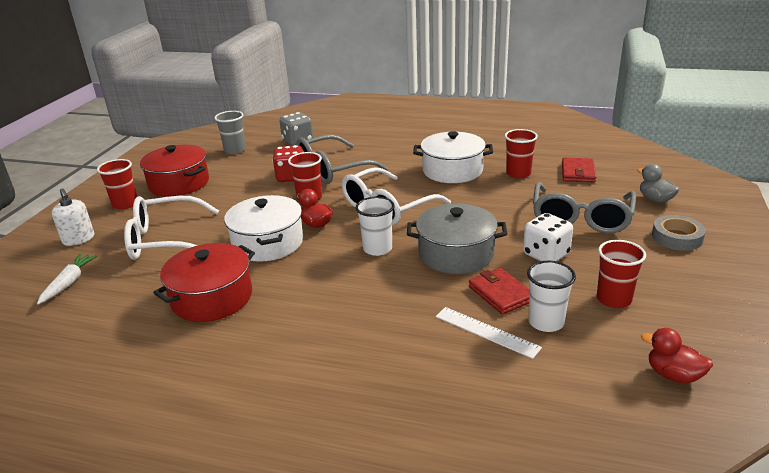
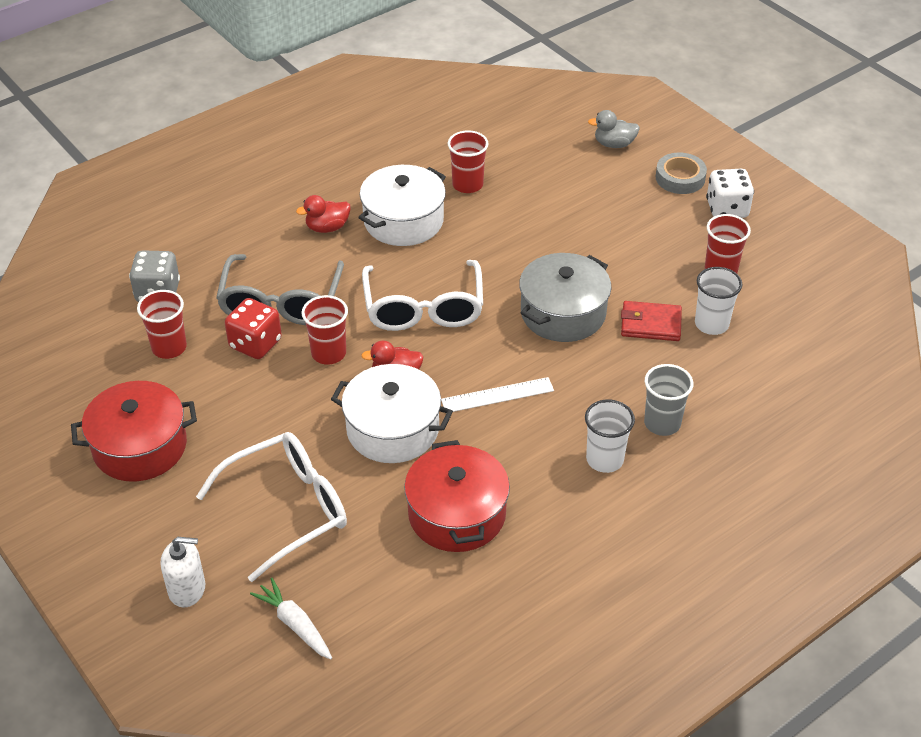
camera: 55 degrees left, 15 degrees up
red cup [97,159,137,210] -> red cup moved to [137,290,187,359]
white glasses [124,196,219,260] -> white glasses turned 150 degrees counterclockwise [196,432,347,582]
grey cup [214,111,246,154] -> grey cup moved to [644,364,693,436]
white cup [356,197,395,256] -> white cup moved to [585,400,635,473]
white ruler [435,307,542,359] -> white ruler moved to [441,377,554,412]
white dice [523,213,573,261] -> white dice moved to [706,169,754,218]
grey glasses [533,182,636,233] -> none
red wallet [562,157,596,182] -> none
red duck [641,328,713,383] -> red duck moved to [296,195,351,233]

